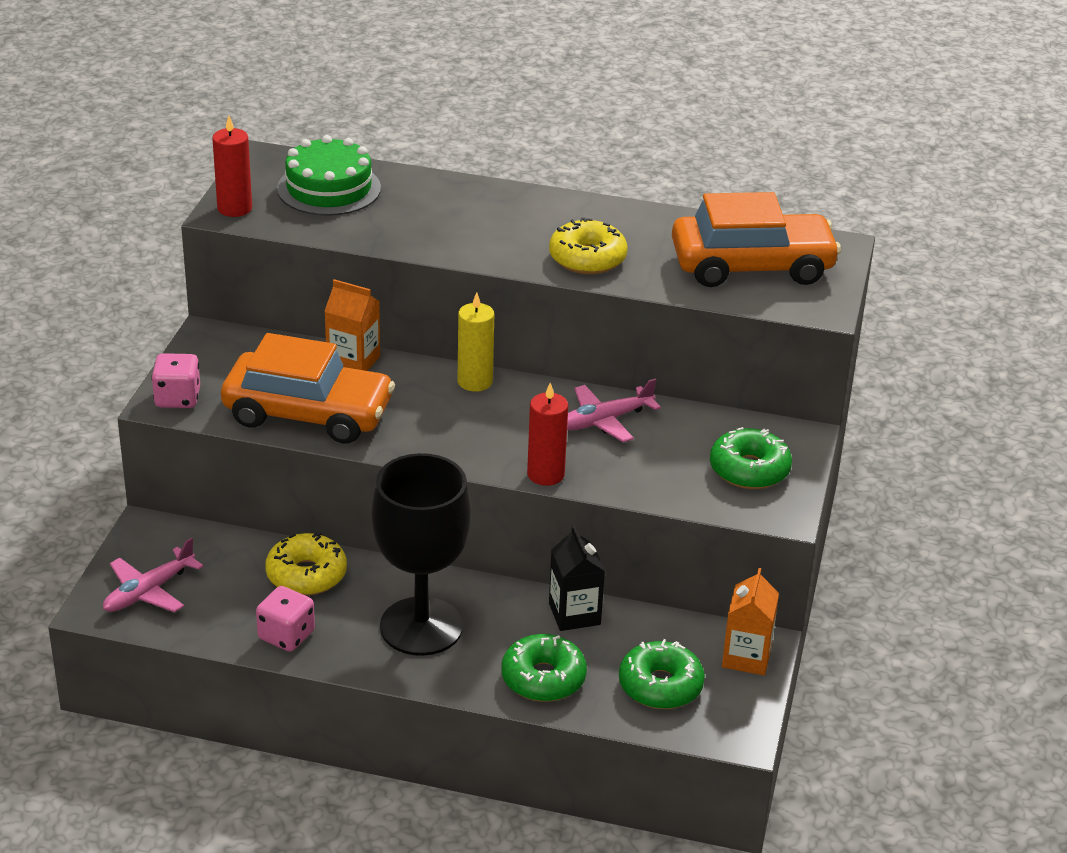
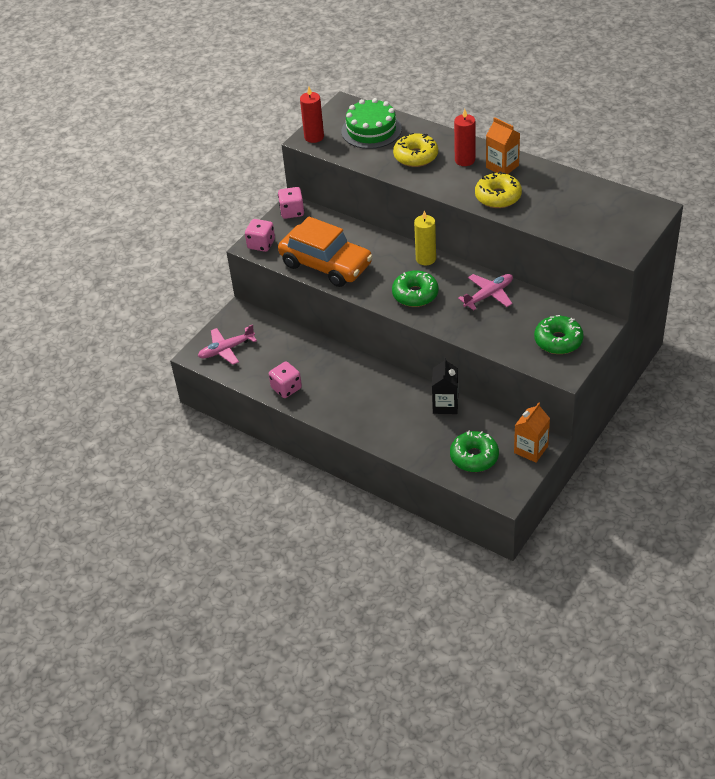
camera: 25 degrees right, 10 degrees up
yellow donut [265,532,347,595] -> yellow donut moved to [393,133,438,167]
orange carton [324,279,380,371] -> orange carton moved to [486,117,520,174]
black goblet [371,453,471,656] -> none
green donut [501,634,587,702] -> green donut moved to [392,270,438,307]
red candle [527,383,568,486] -> red candle moved to [454,109,475,166]
pink plane [567,379,661,442] -> pink plane turned 150 degrees clockwise [458,274,513,311]
orange car [672,192,841,287] -> none
none -> pink dice [278,187,304,219]

